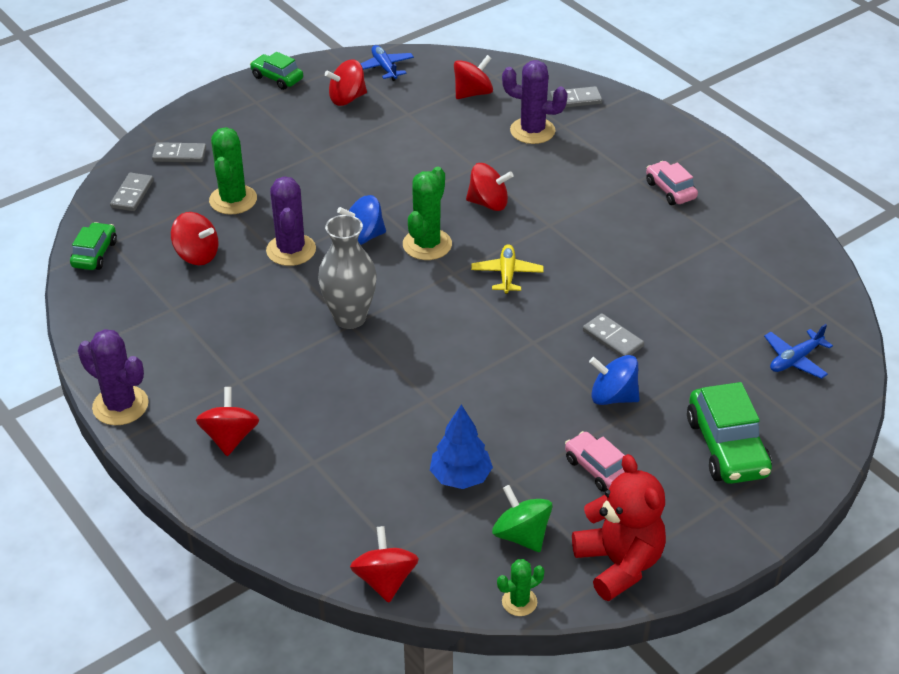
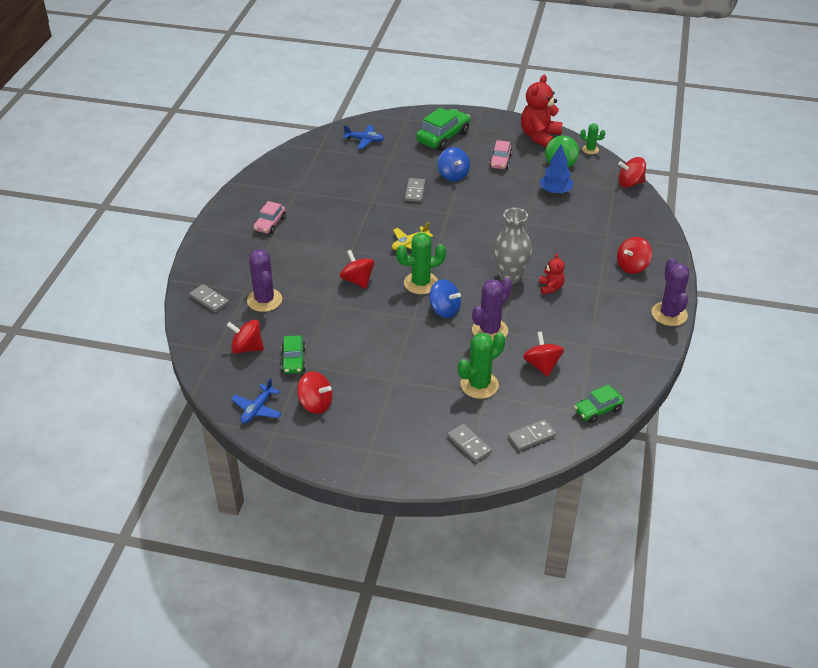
camera: 130 degrees left, 0 degrees up
green car [250,52,303,90] -> green car moved to [281,335,306,374]
red spinning top [350,526,419,603] -> red spinning top turned 45 degrees clockwise [618,157,646,188]
none -> red teddy bear [539,253,565,295]

